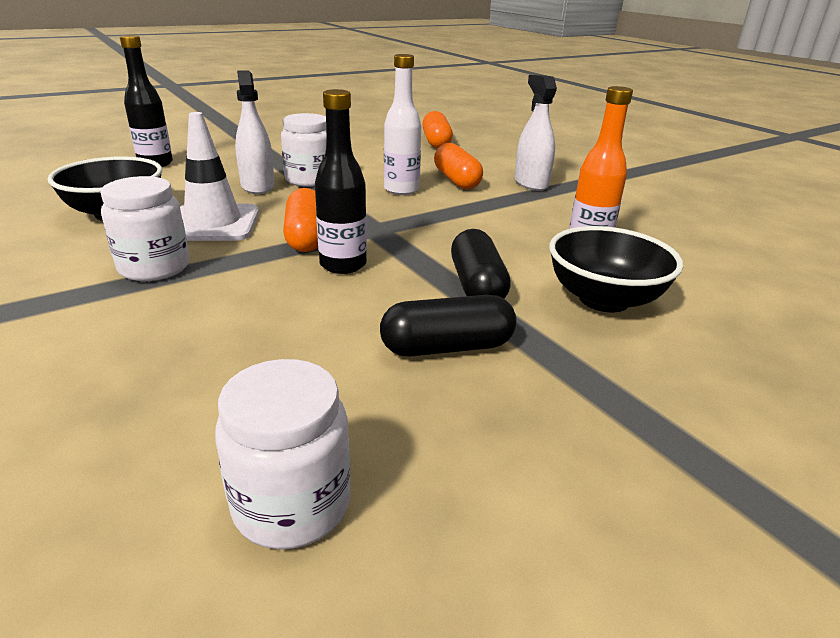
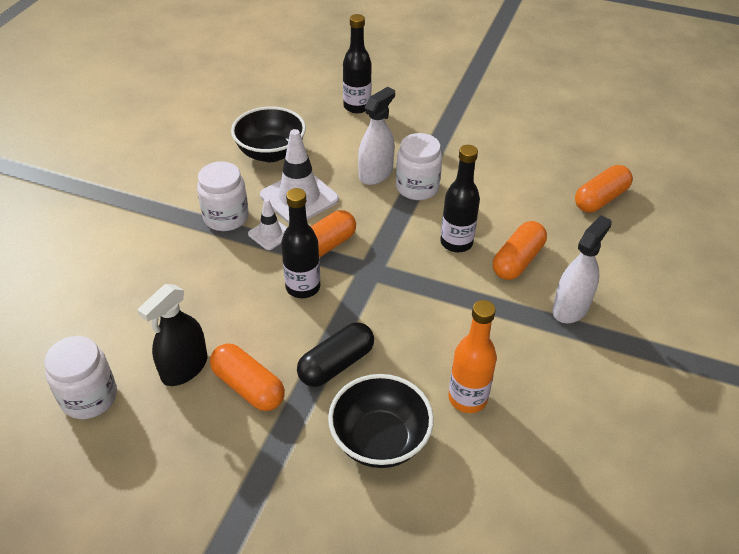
camera: 55 degrees right, 15 degrees up
black capsule [380,295,517,357] -> orange capsule [210,343,285,411]
white bottle [384,54,421,195] -> black bottle [440,145,480,252]
none -> black spray bottle [137,284,207,386]
none -> white traffic cone [248,198,287,250]

